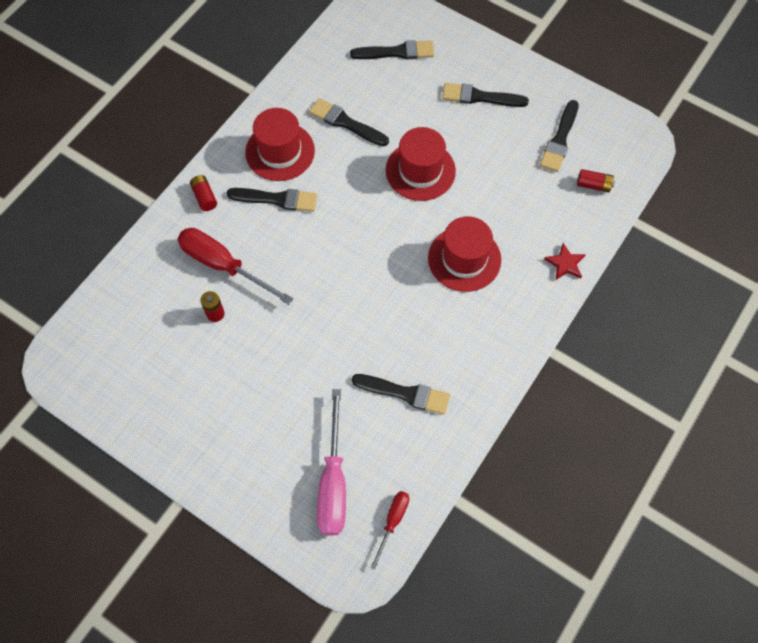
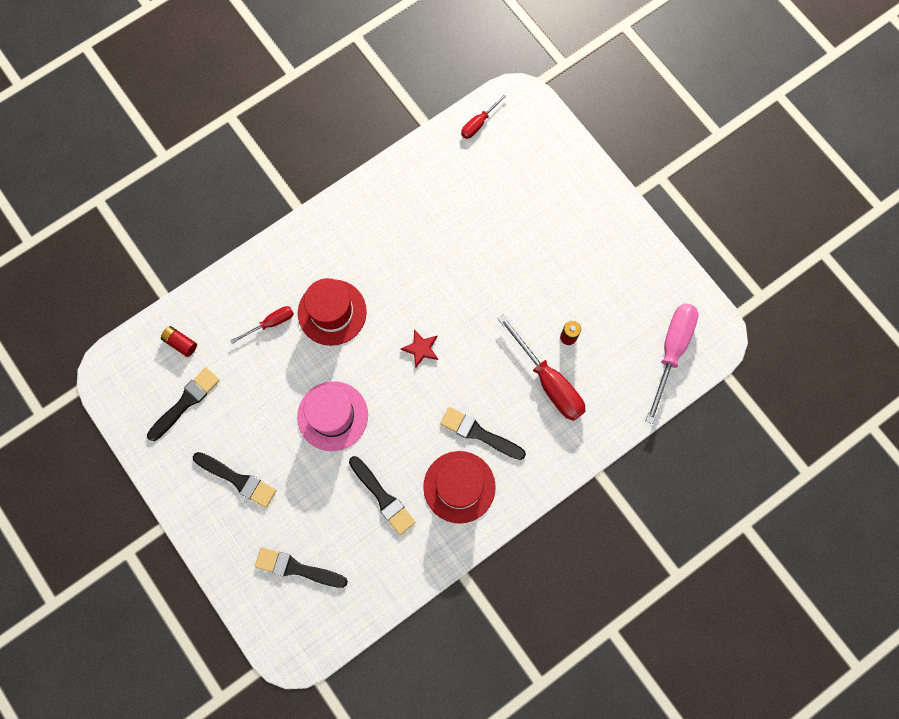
camera: 160 degrees left, 10 degrees up
red battery [190,175,217,211] -> none
pink screwdriver [317,389,346,536] -> pink screwdriver moved to [646,303,699,424]
black brush [352,374,450,415] -> none
red hat [386,127,456,201] -> pink hat [297,381,368,451]
red star [544,243,586,280] -> red star moved to [401,330,438,368]
none -> red screwdriver [230,306,294,344]

